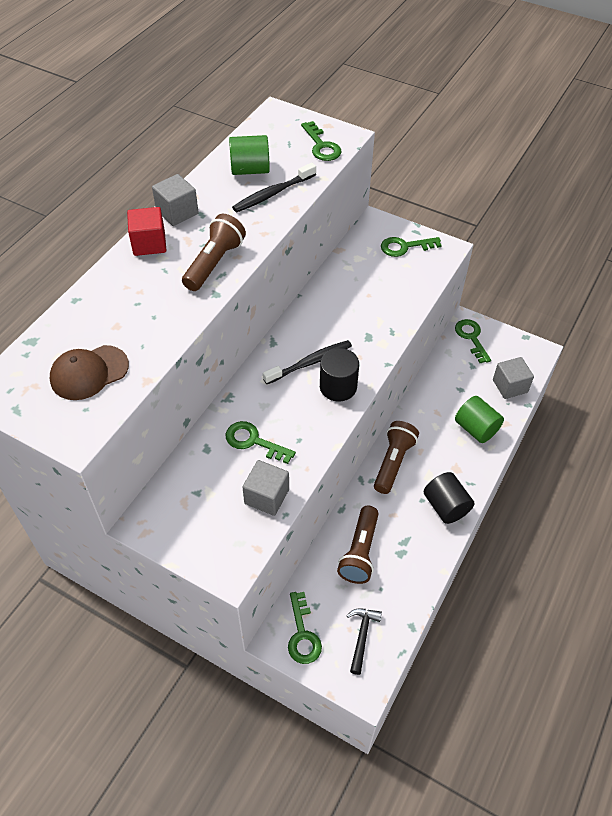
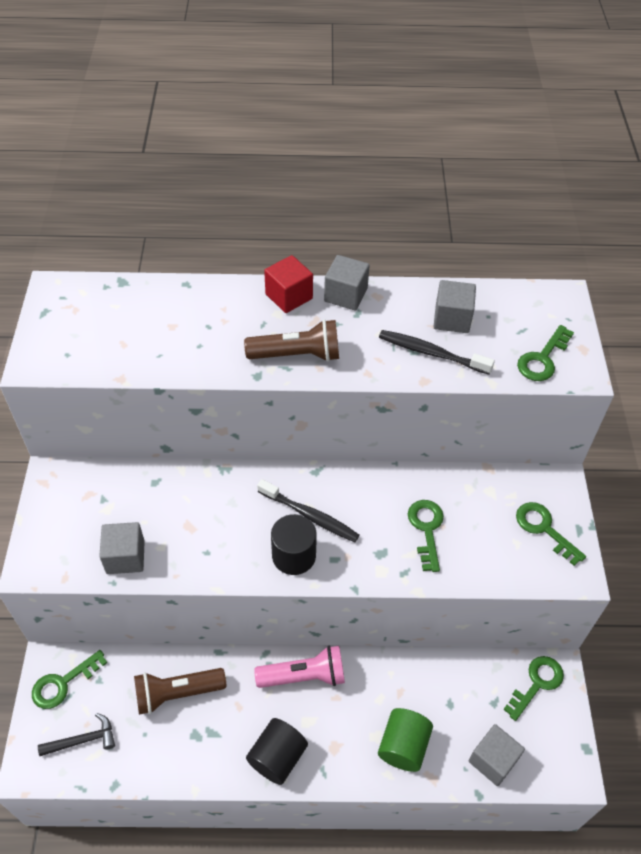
camera: 60 degrees right, 0 degrees up
brown cap [50,345,129,400] -> none
green key [225,421,296,464] -> green key moved to [408,500,444,572]
green cylinder [229,135,270,175] -> grey cube [433,280,476,333]
brown flashlight [374,421,419,494] -> pink flashlight [254,646,345,688]

